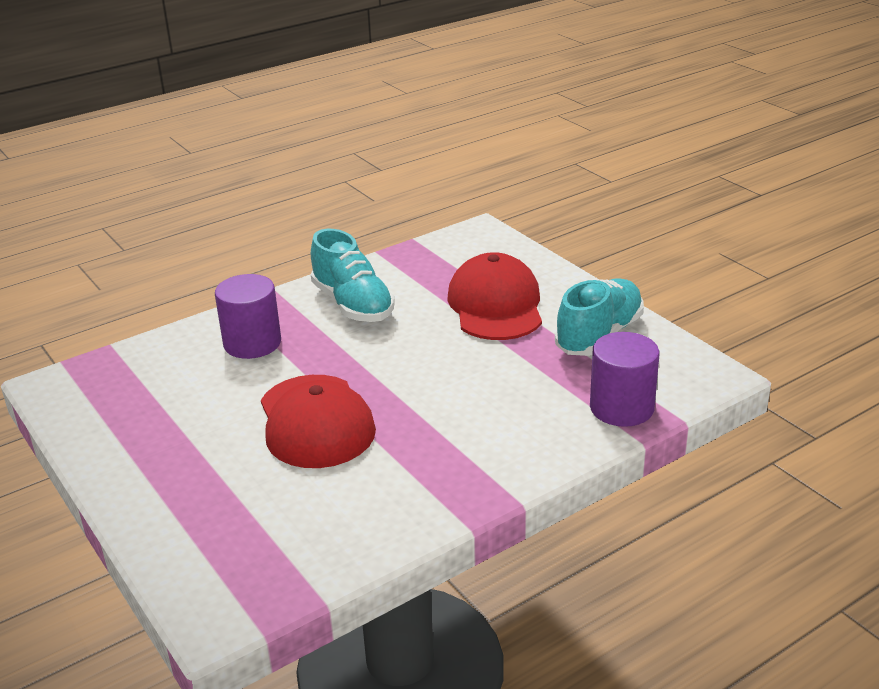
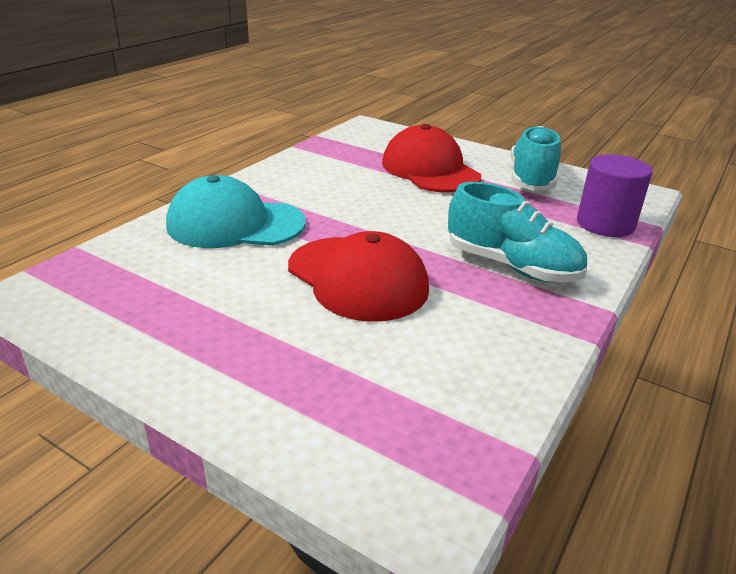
camera: 25 degrees left, 0 degrees up
purple cylinder [215,274,281,359] -> turquoise cap [166,175,306,248]
turquoise shoe [311,229,395,322] -> turquoise shoe moved to [448,182,587,282]

